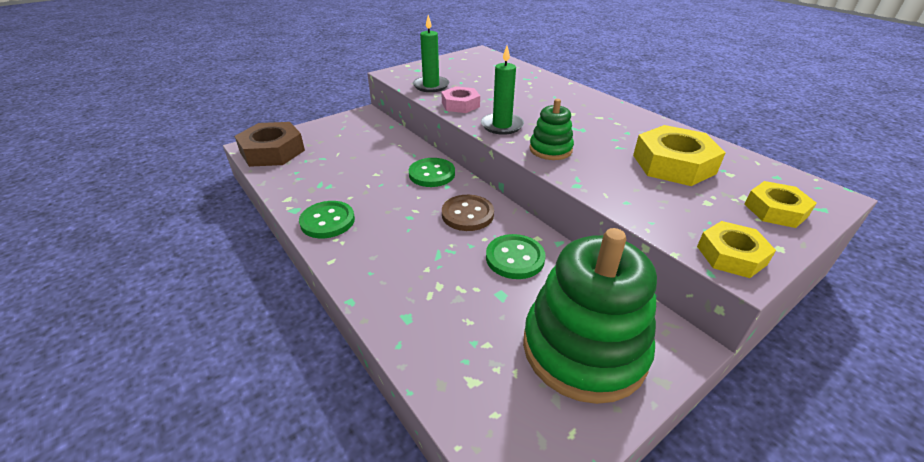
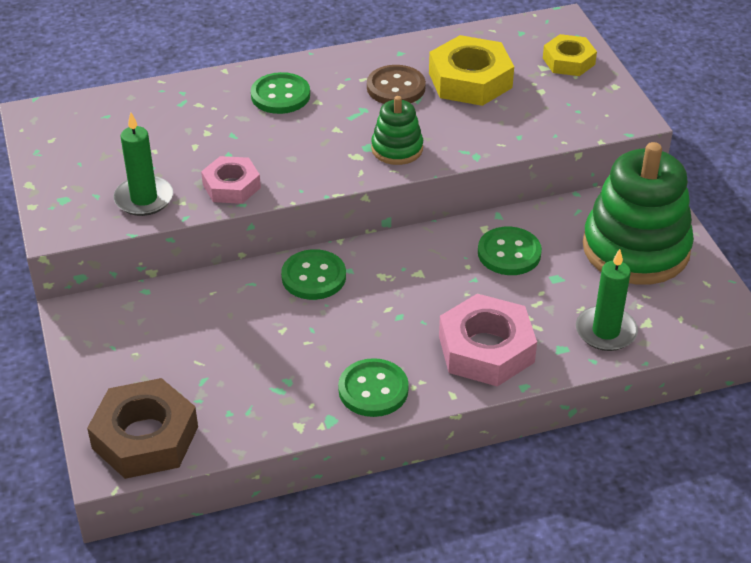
camera: 70 degrees left, 5 degrees up
brown button [442,195,494,231] -> brown button moved to [367,65,426,104]
green candle [481,46,524,135] -> green candle moved to [576,249,638,351]
yellow nut [697,221,776,278] -> none
none -> green button [251,72,310,114]
none -> pink nut [439,294,537,387]

